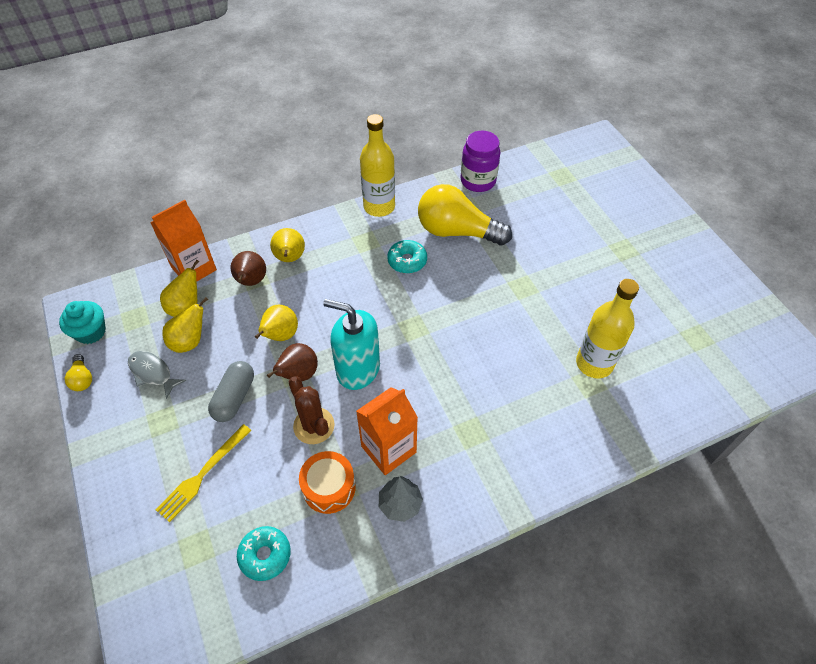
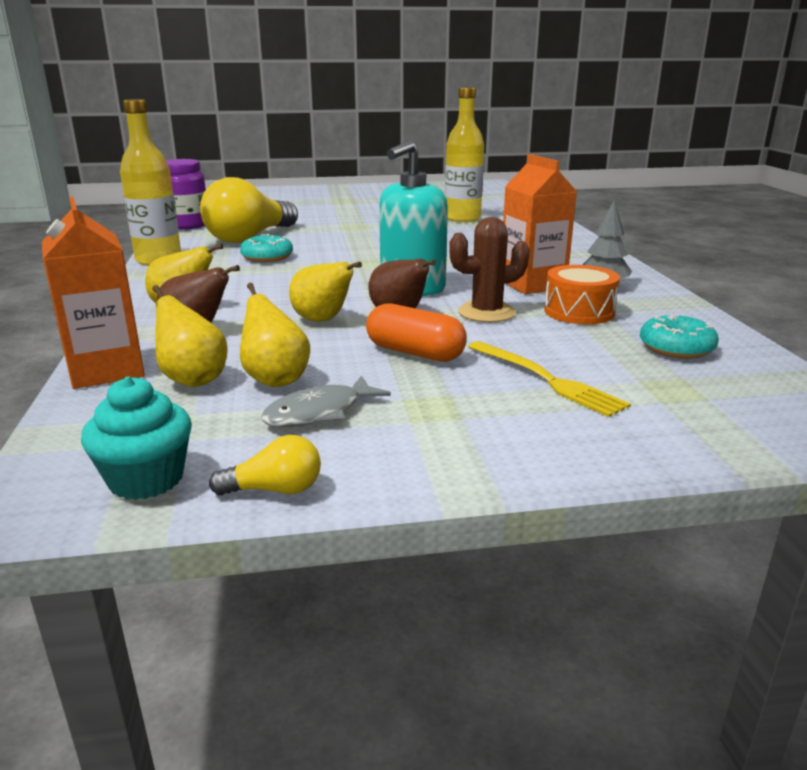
camera: 75 degrees left, 30 degrees down
grey capsule [208,361,254,422] -> orange capsule [366,303,467,362]

